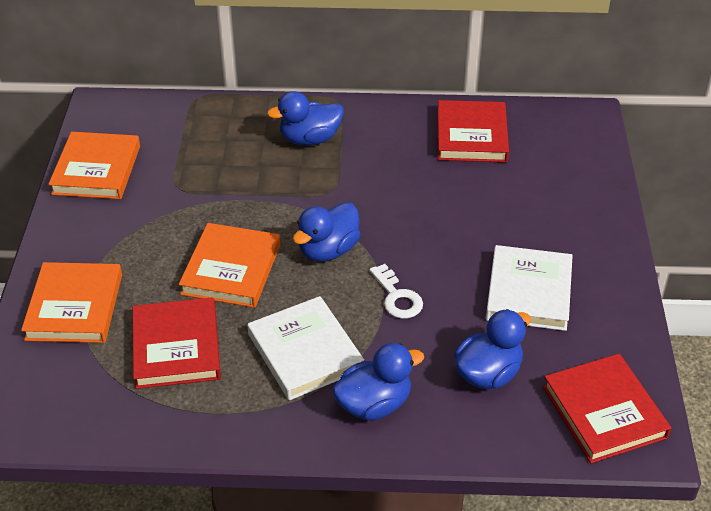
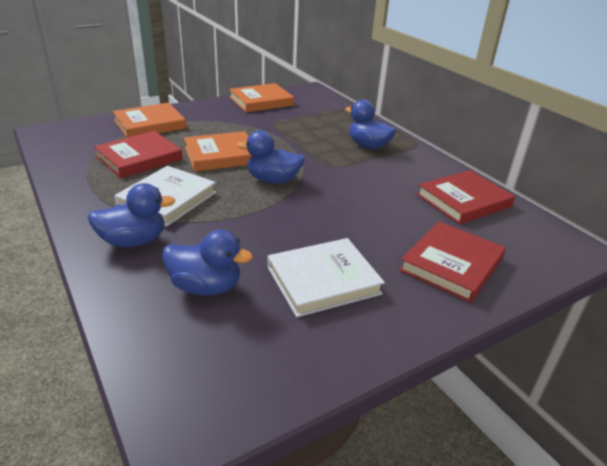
camera: 55 degrees right, 10 degrees down
blue duck [332,343,424,420] -> blue duck turned 45 degrees counterclockwise [87,183,176,247]
white key [369,264,423,319] -> none
red book [543,354,671,463] -> red book moved to [399,221,506,303]

